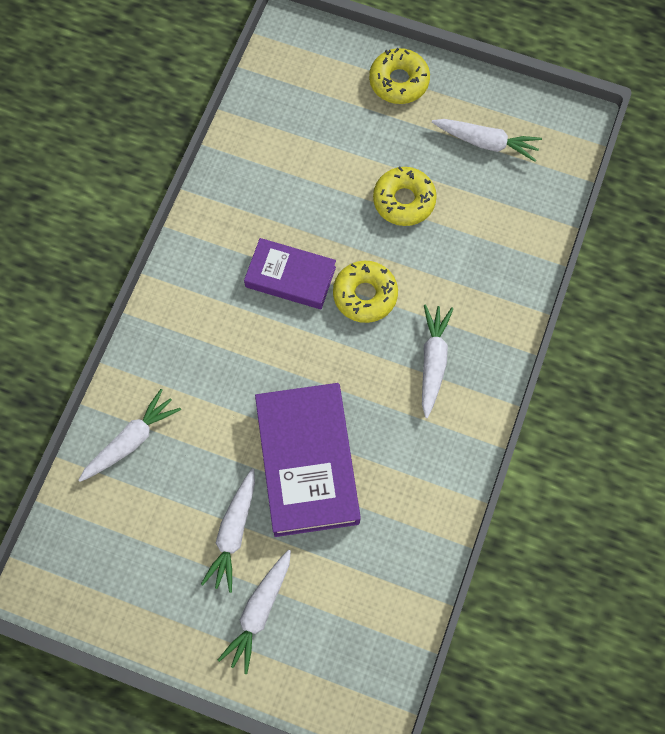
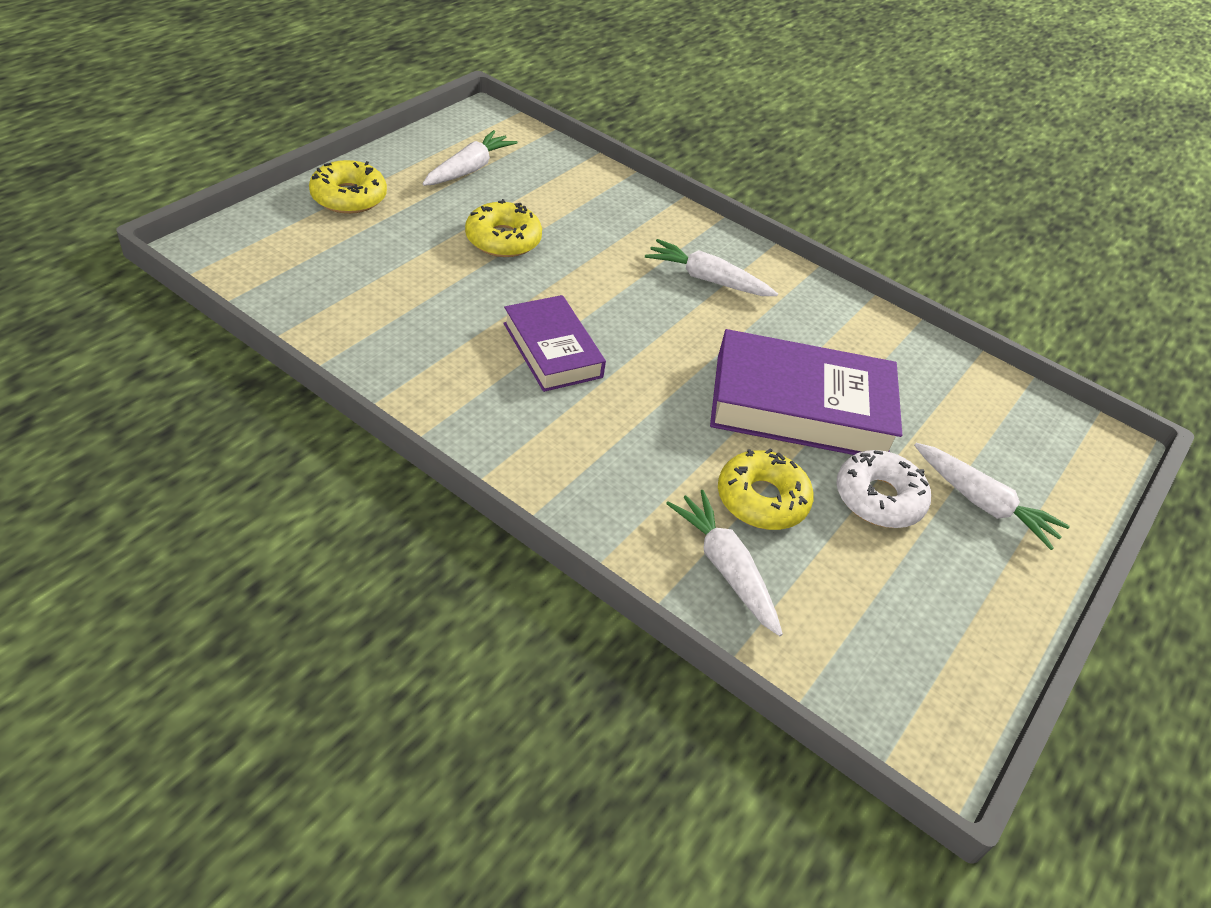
camera: 80 degrees left, 25 degrees down
white carrot [201,469,255,593] -> white donut [836,450,931,528]
purple book [244,238,336,309] -> purple book turned 60 degrees counterclockwise [504,295,606,392]
yellow donut [333,261,398,323] -> yellow donut moved to [718,448,814,530]

